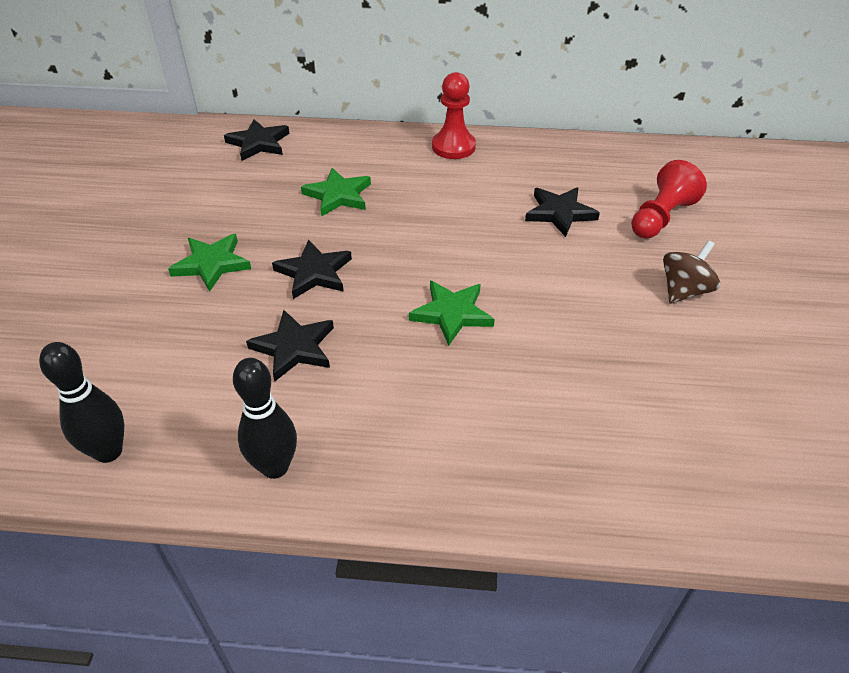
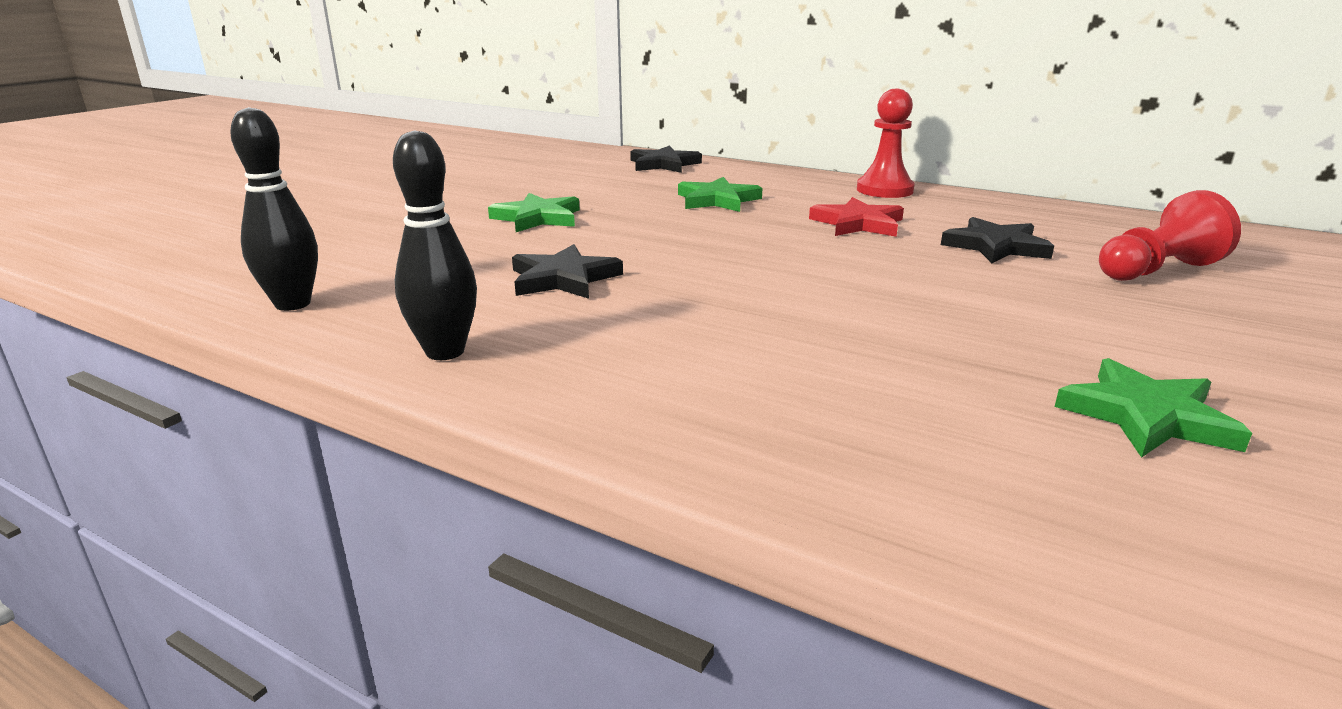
camera: 25 degrees right, 20 degrees down
black star [272,239,352,299] -> none
green star [409,281,495,346] -> green star moved to [1055,358,1252,458]
brown spinning top [663,240,720,303] -> none
none -> red star [809,197,904,237]

